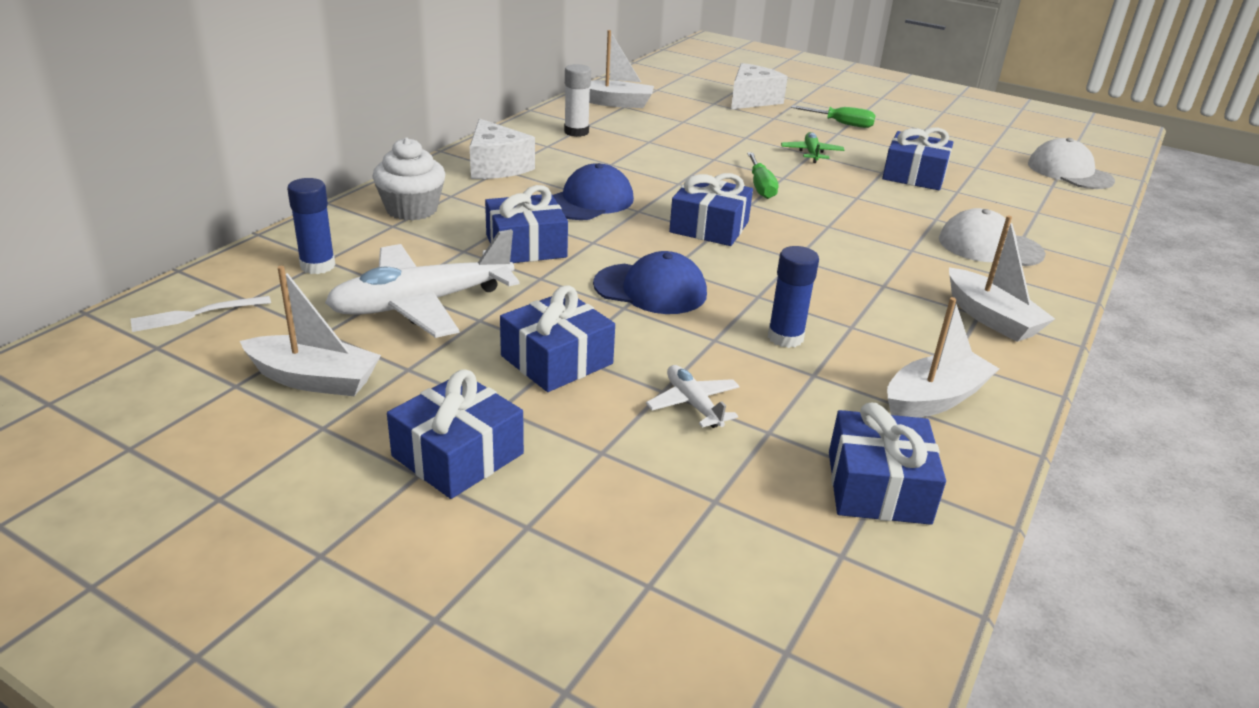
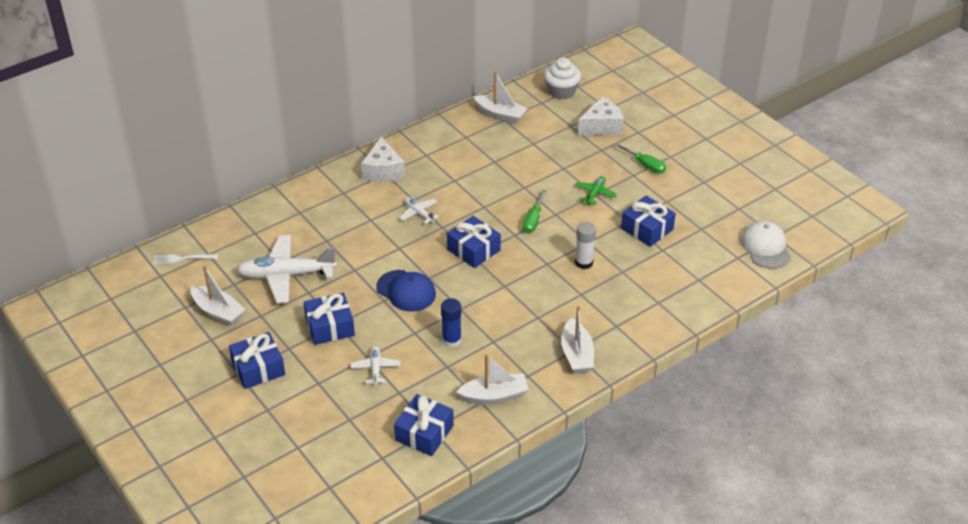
camera: 25 degrees right, 10 degrees up
blue glue stick [287,178,335,274] -> none
white cupcake [372,138,445,221] -> white cupcake moved to [544,58,581,99]
blue gift [485,185,568,263] -> none
blue cap [553,163,634,220] -> white plane [399,197,439,224]
white glue stick [564,64,591,137] -> white glue stick moved to [575,222,596,269]
white cap [939,208,1046,266] -> none

